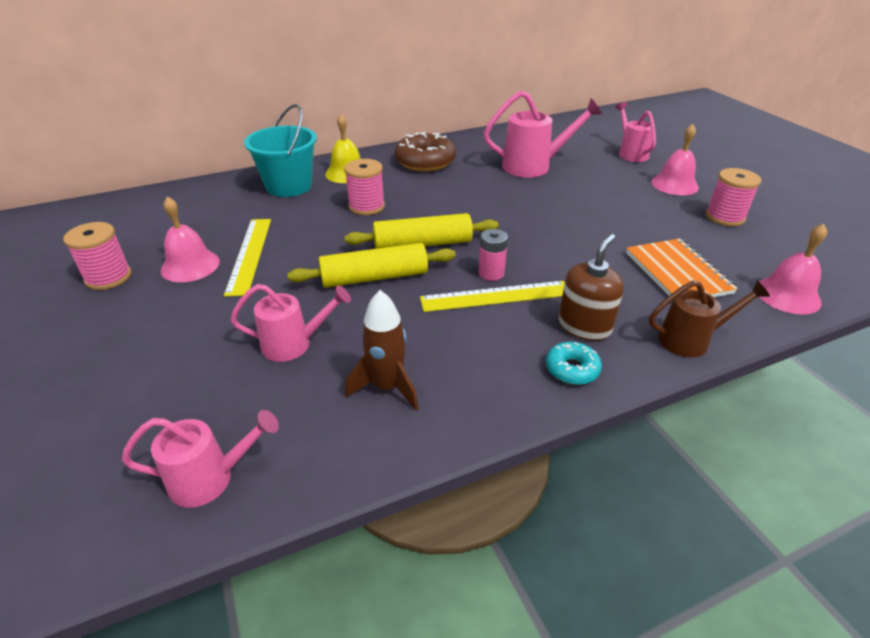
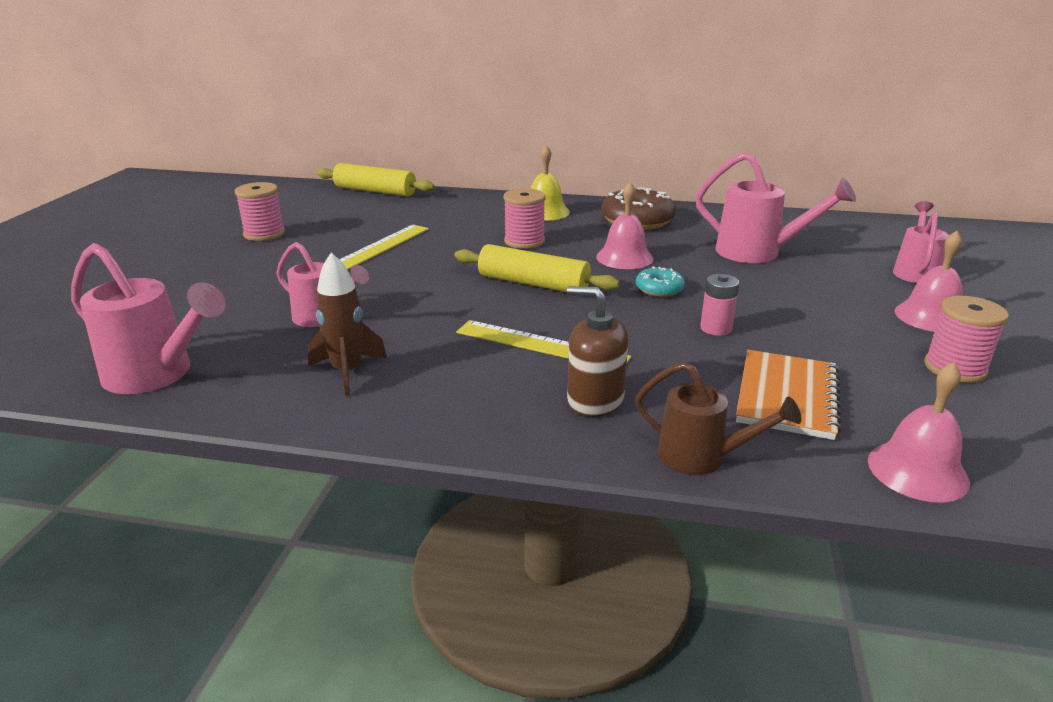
camera: 35 degrees right, 10 degrees down
pink watering can [122,410,279,508] -> pink watering can [71,243,226,394], size x1.53
pink bell [161,197,220,282] -> pink bell moved to [596,182,654,269]
turquoise bucket [244,104,317,197] -> none
yellow rolling pin [288,243,456,288] -> yellow rolling pin moved to [317,163,435,196]
pink battery [479,229,508,281] -> pink battery moved to [700,274,739,336]
turquoise donut [546,342,602,385] -> turquoise donut moved to [636,266,685,297]
brown soap dispenser [559,234,624,341] -> brown soap dispenser turned 135 degrees counterclockwise [567,286,628,417]

